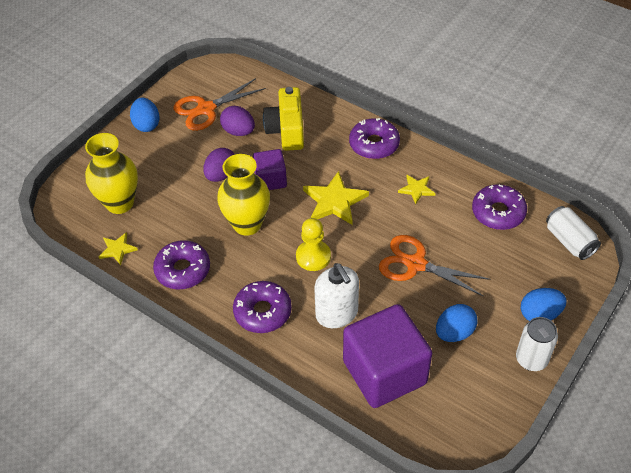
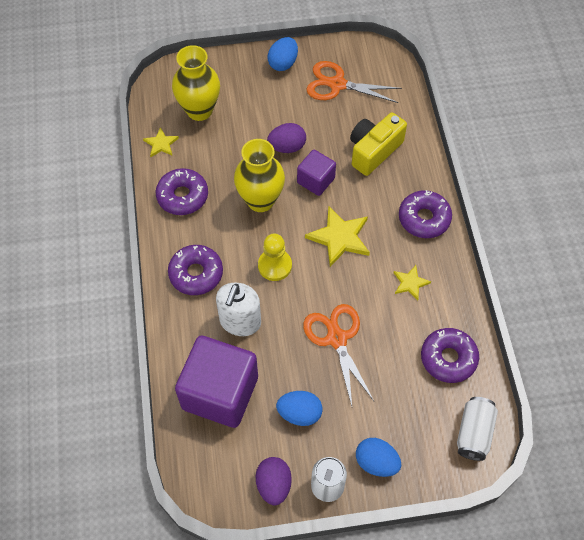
camera: 45 degrees right, 10 degrees up
purple egg [220,106,255,136] -> purple egg moved to [256,457,292,505]

